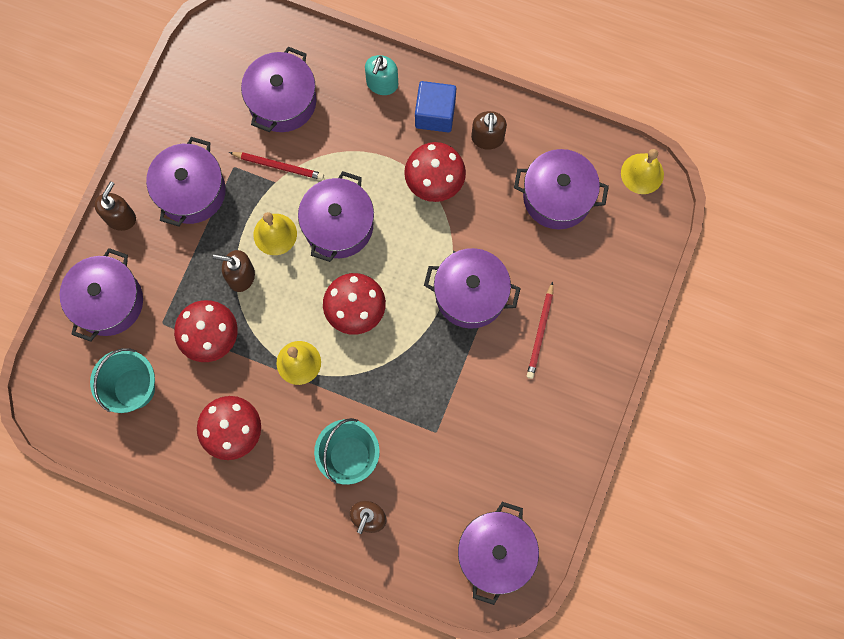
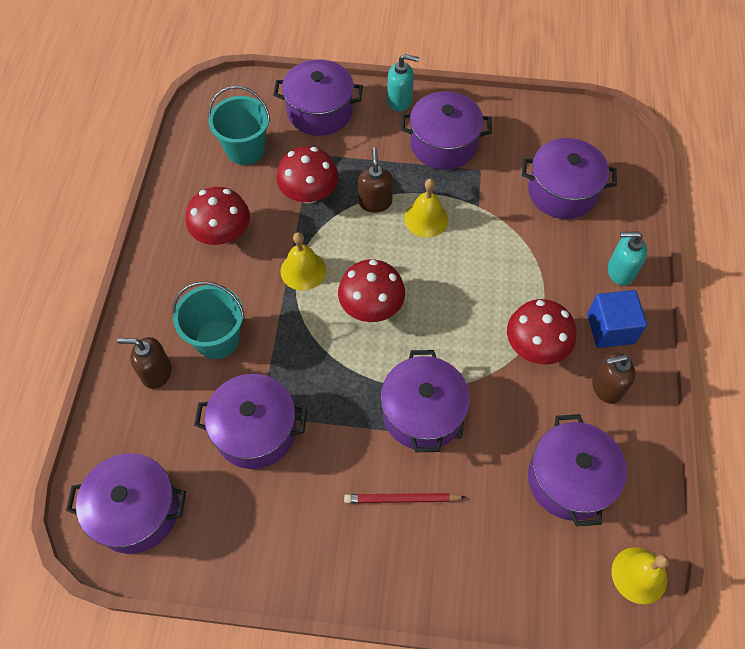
camera: 75 degrees right, 15 degrees down
brown soap dispenser [94,181,136,231] -> turquoise soap dispenser [387,54,419,111]
red pencil [229,152,324,180] -> none
purple pot [298,171,374,262] -> purple pot moved to [194,374,307,469]

